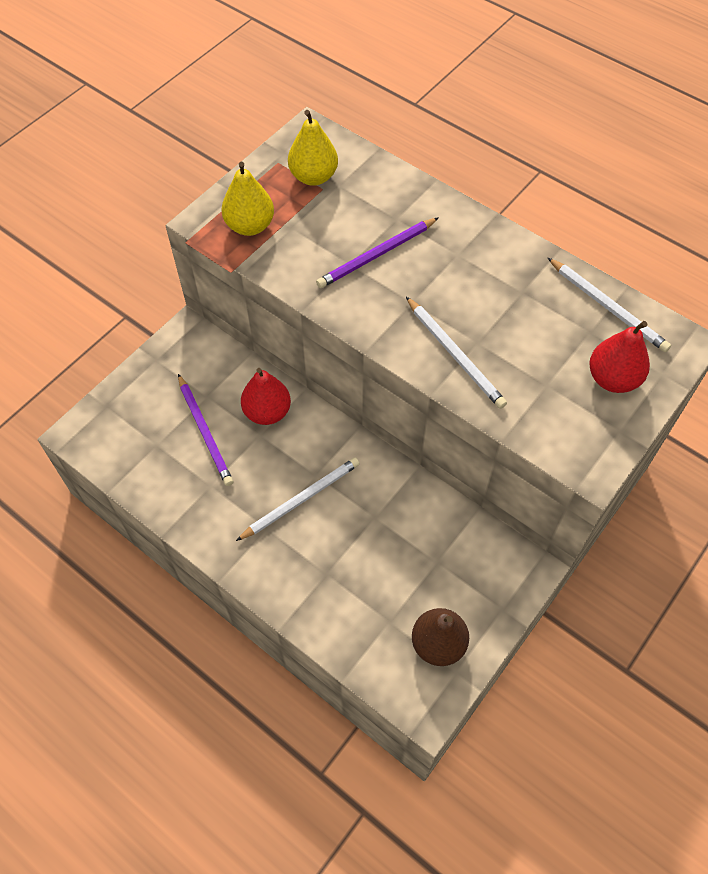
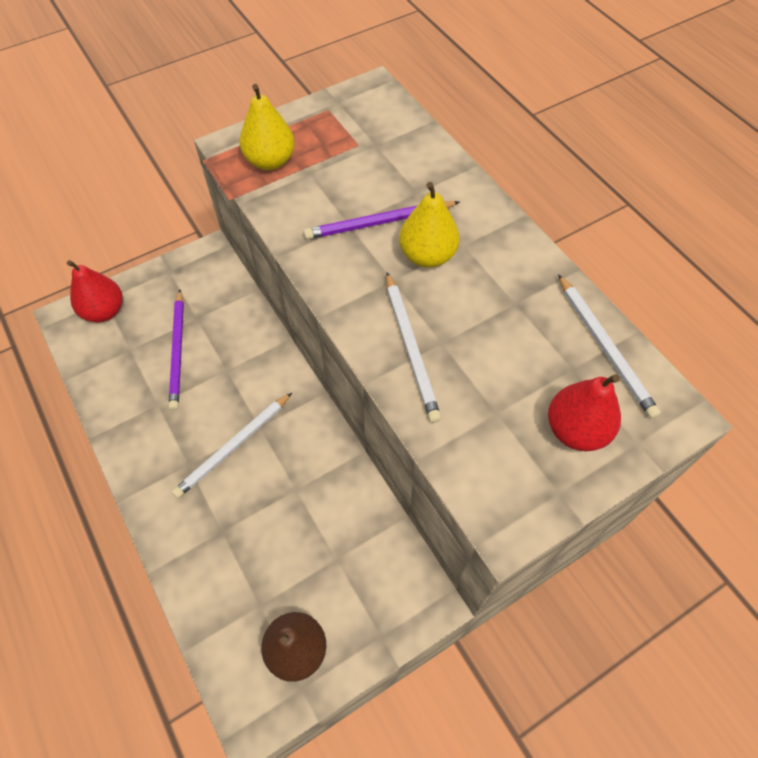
camera: 20 degrees right, 0 degrees up
white pencil [236,458,360,541] -> white pencil turned 150 degrees clockwise [172,393,292,498]
red pear [241,368,291,425] -> red pear moved to [67,260,123,322]
yellow pear [288,110,338,186] -> yellow pear moved to [399,182,459,268]

